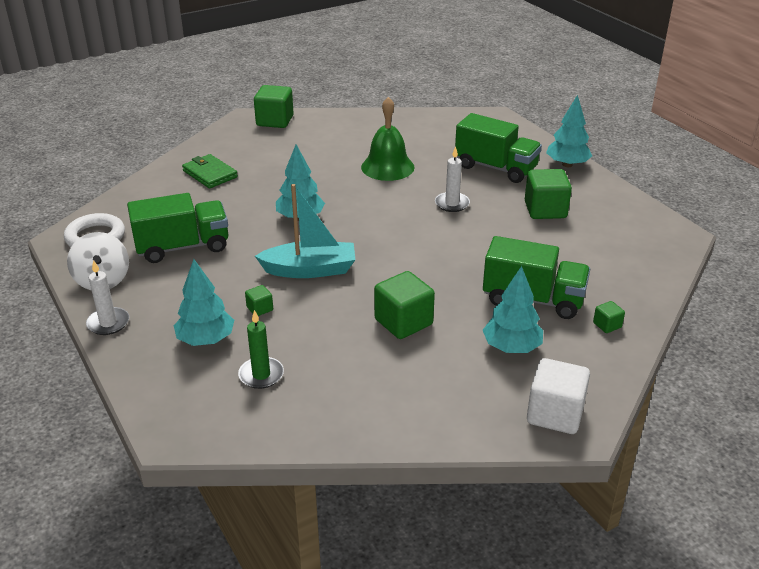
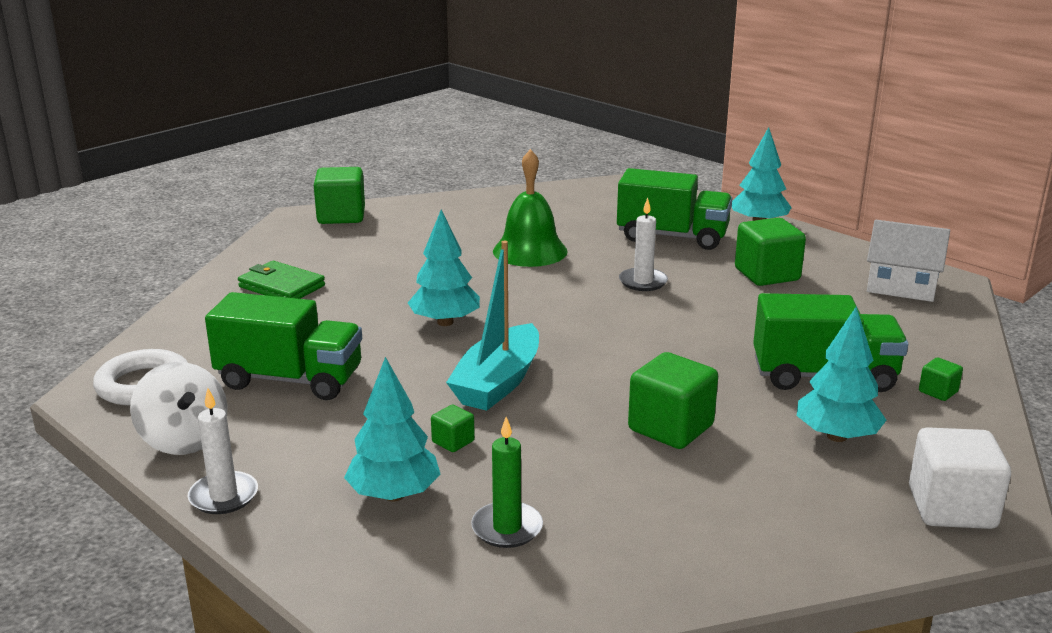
camera: 15 degrees left, 10 degrees down
green truck [127,193,228,263] -> green truck turned 45 degrees clockwise [205,292,362,400]
turquoise boat [255,184,355,278] -> turquoise boat turned 135 degrees clockwise [446,240,539,411]
none -> white house [867,220,950,302]

